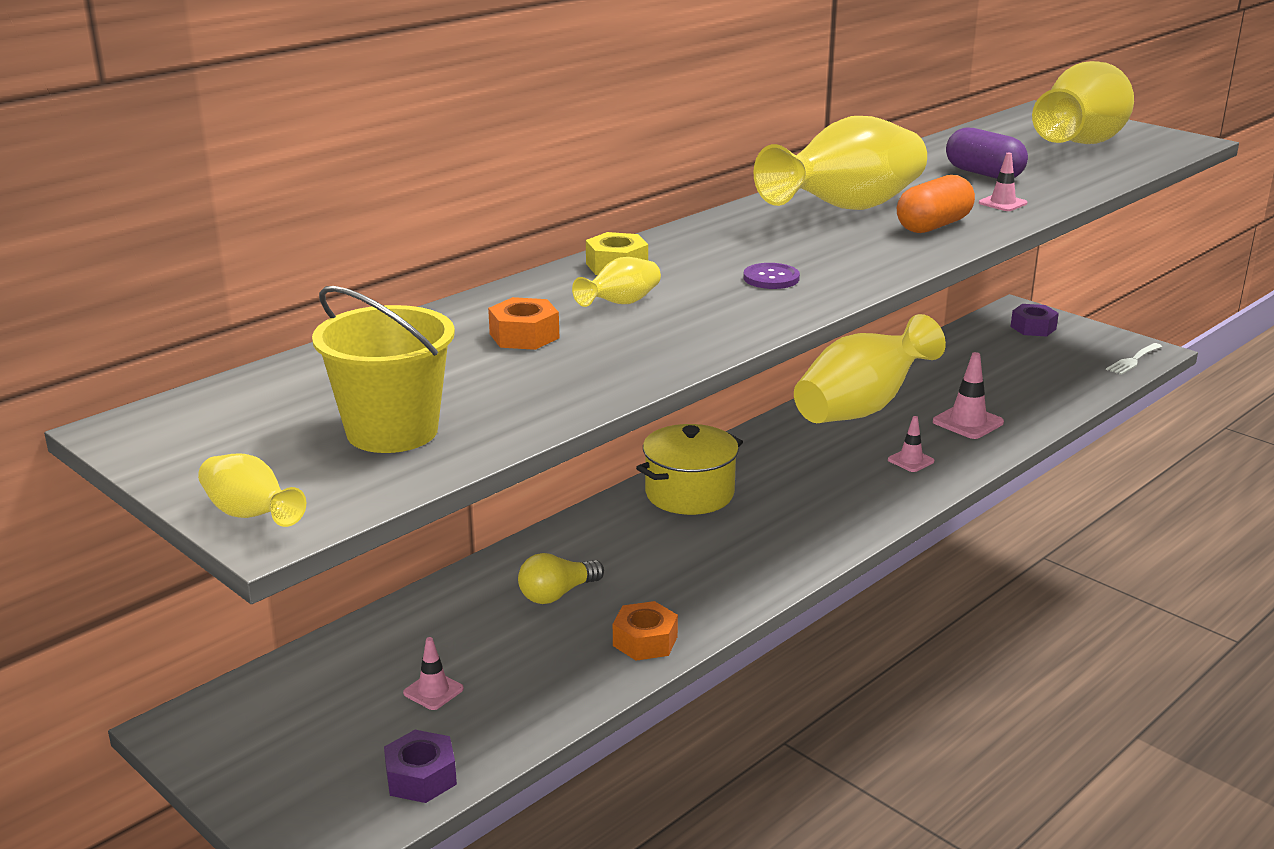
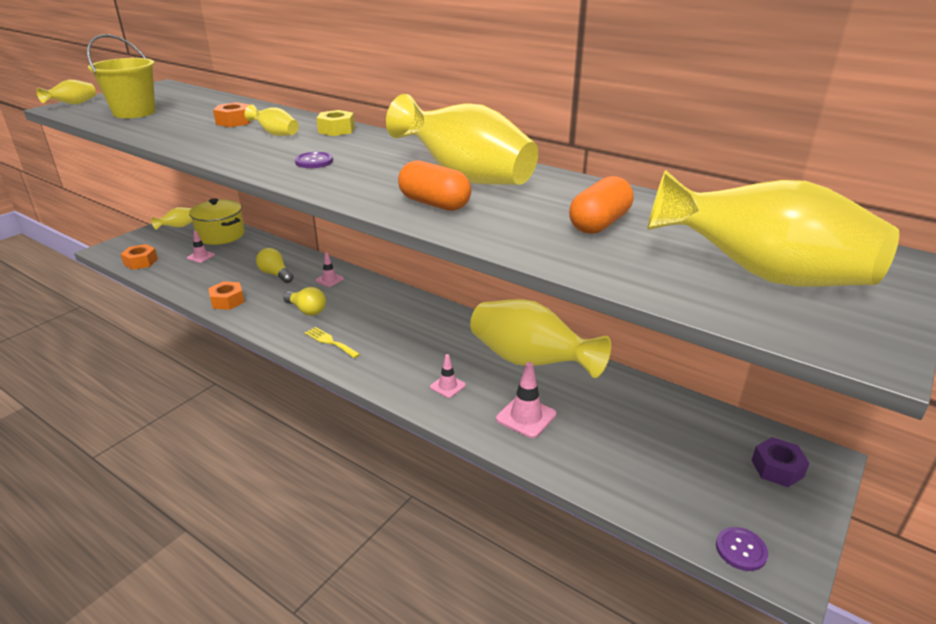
camera: 80 degrees right, 5 degrees up
purple nut [384,730,457,803] -> orange nut [120,244,158,270]
yellow pot [636,424,743,515] -> yellow pot moved to [189,198,245,245]
purple capsule [946,128,1028,179] -> orange capsule [569,176,633,234]
pink traffic cone [979,153,1027,211] -> pink traffic cone moved to [315,252,344,287]
white fork [1106,343,1162,375] -> purple button [716,527,768,571]
none -> yellow vase [151,207,192,229]
none -> yellow light bulb [283,287,326,316]
none -> yellow fork [305,327,360,358]

